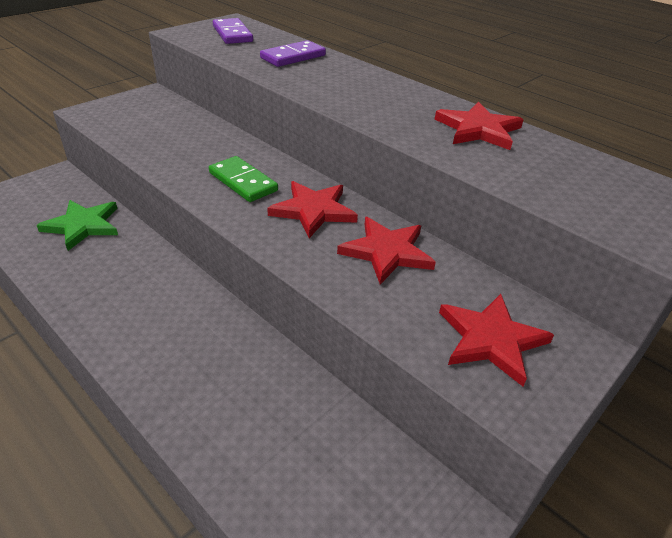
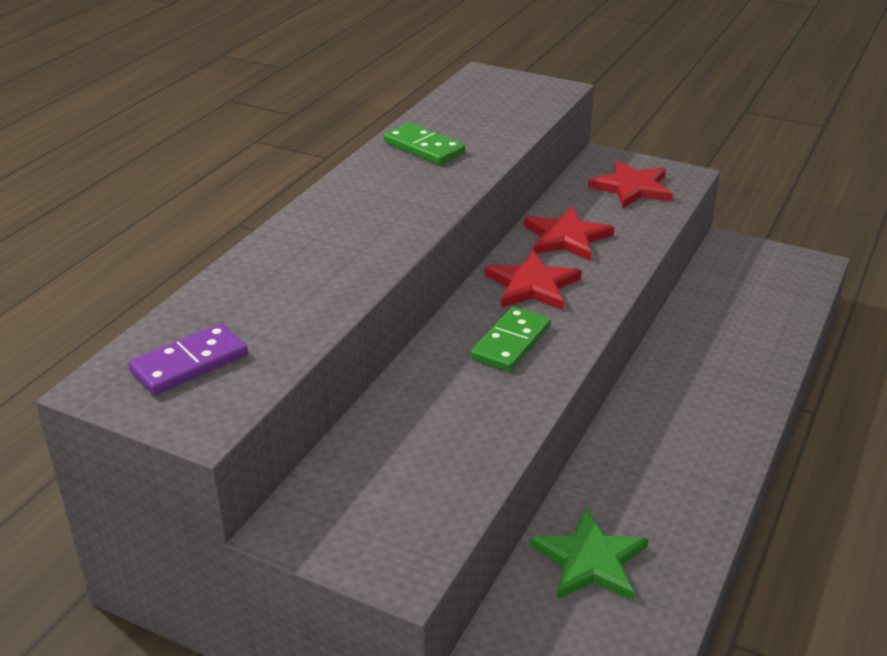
camera: 105 degrees left, 5 degrees down
purple domino [260,40,326,67] -> none
red star [435,102,523,150] -> green domino [384,122,465,165]

